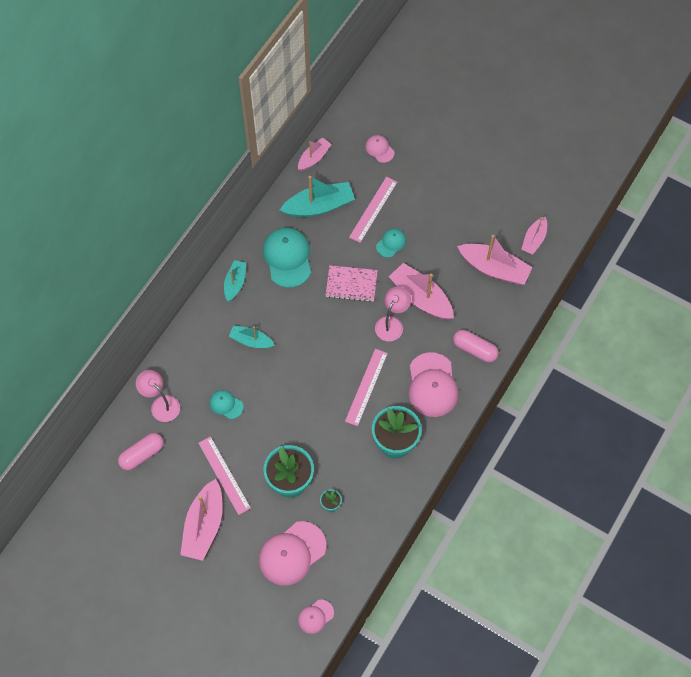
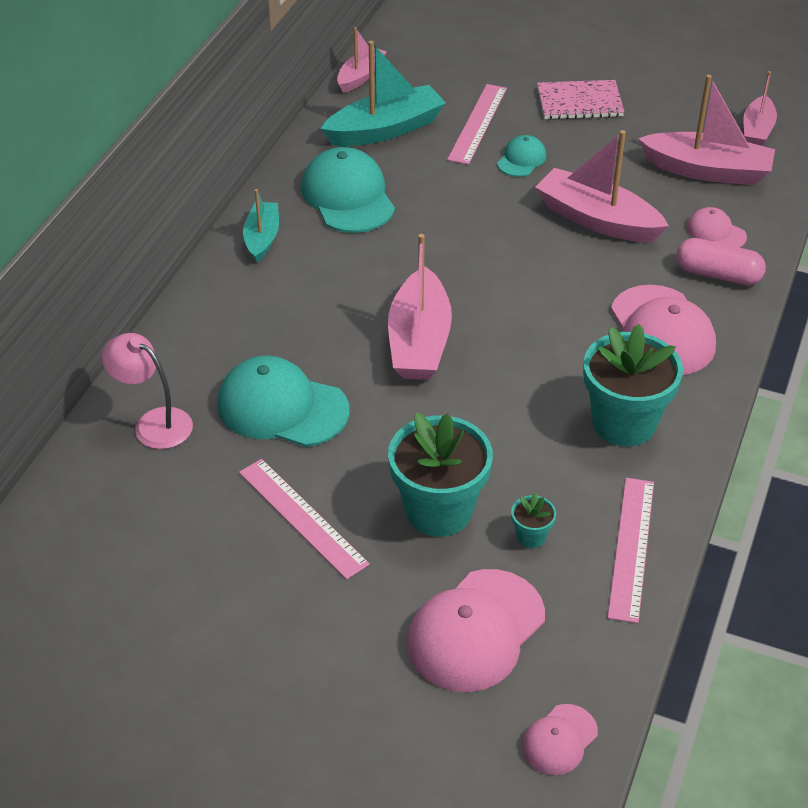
camera: 10 degrees left, 20 degrees down
pink capsule [118,433,164,470] -> none
pink boat [180,479,223,561] -> pink boat moved to [388,234,452,380]
turquoise cap [209,390,243,419] -> turquoise cap [217,356,349,447], size x1.93
turquoise boat [228,325,275,349] -> none
pink notebook [325,265,378,302] -> pink notebook moved to [537,80,624,120]
pink ruler [345,349,388,426] -> pink ruler moved to [608,478,654,623]
pink cap [365,135,394,163] -> pink cap moved to [687,207,747,248]
pink lamp [375,287,411,341] -> none

